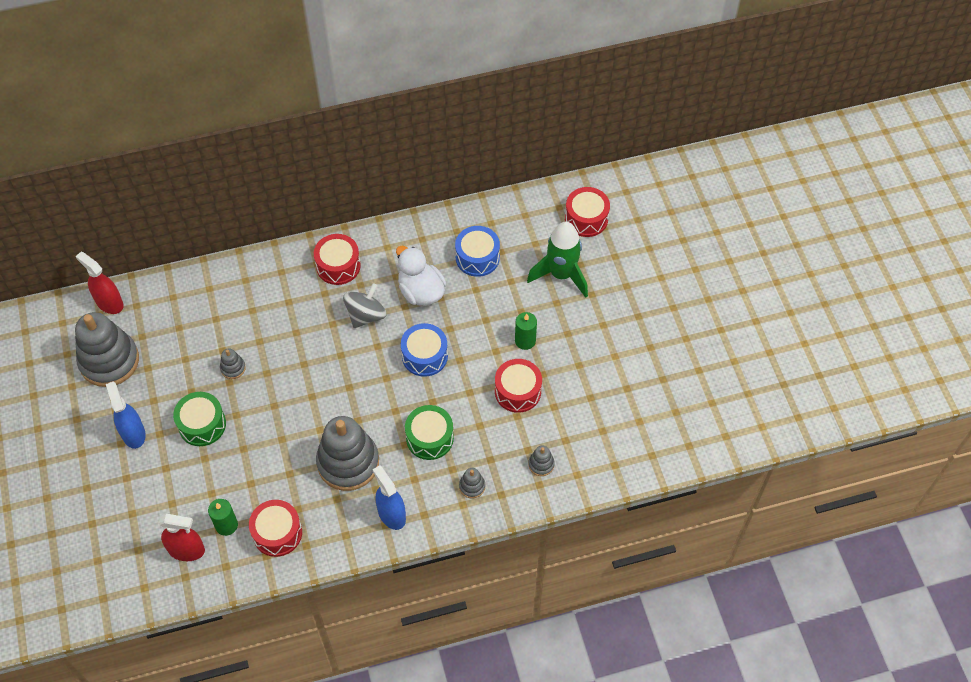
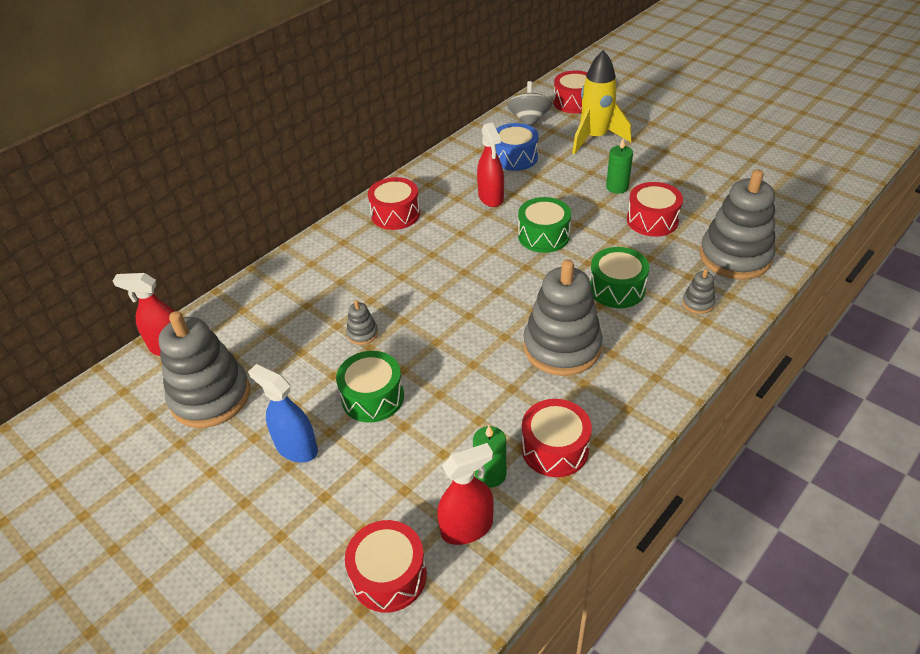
camera: 30 degrees left, 15 degrees down
grey spinning top [343,283,386,328] -> grey spinning top moved to [507,81,552,127]
blue spray bottle [372,465,406,530] -> none
white duck [396,246,447,306] -> red spray bottle [477,122,504,207]
blue drum [401,323,448,377] -> green drum [518,197,571,253]
green rocket [527,222,588,298] -> yellow rocket [572,50,631,154]
grey stacking toy [528,446,555,476] -> grey stacking toy [700,169,775,280], size x2.39
none -> red drum [345,520,427,613]

